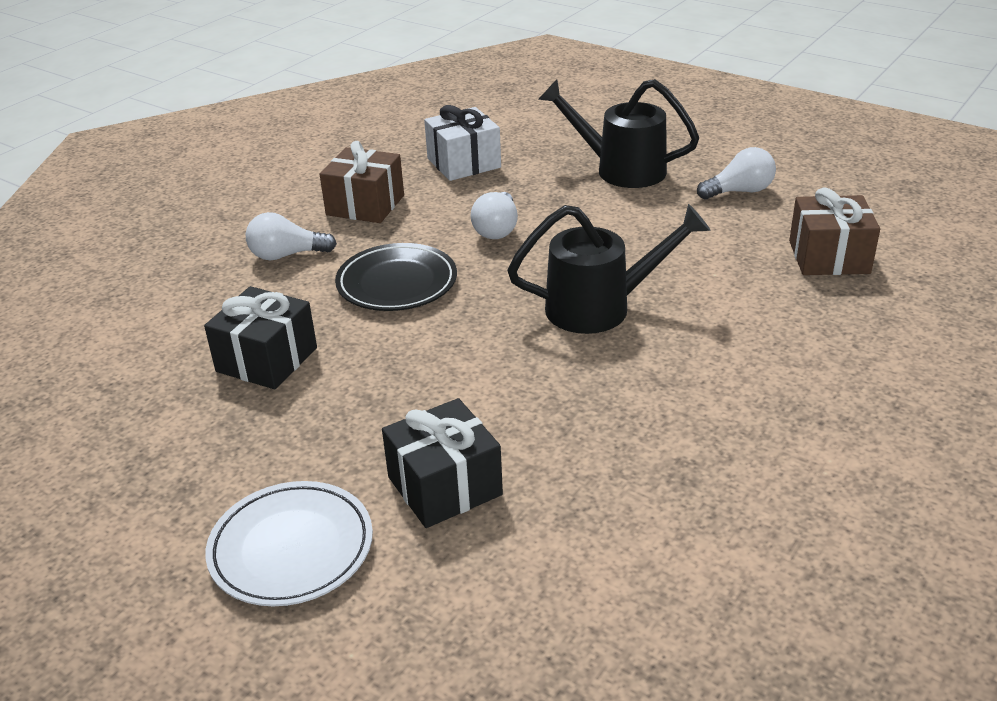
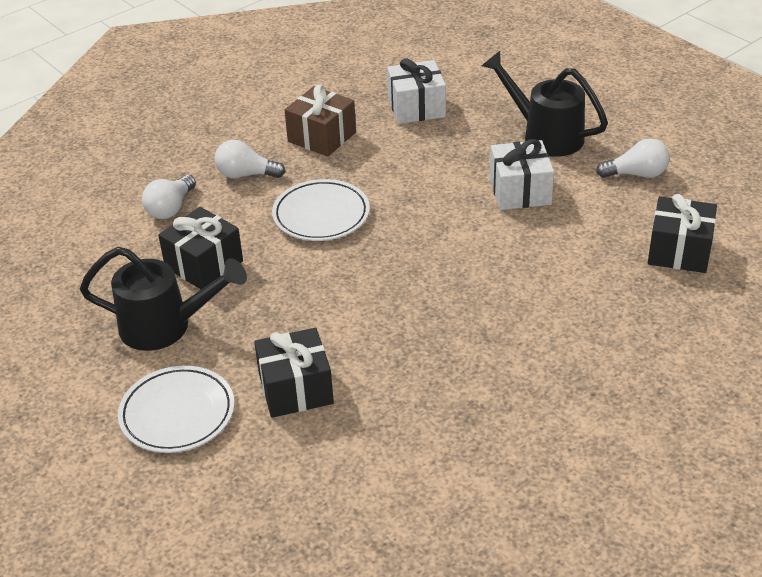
camera: 15 degrees right, 5 degrees up
black plate [335,243,457,311] -> white plate [272,179,370,241]
white light bulb [470,192,518,239] -> white light bulb moved to [142,175,196,219]
black watering can [507,204,711,334] -> black watering can moved to [80,247,247,351]
brown gift [789,188,880,275] -> black gift [648,194,717,273]
none -> white gift [490,139,554,210]

